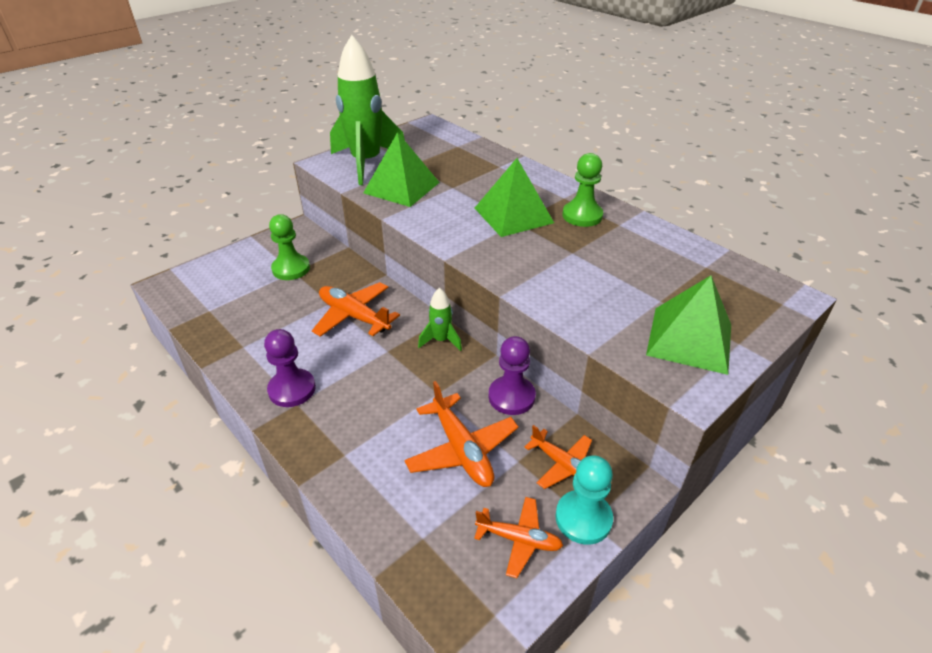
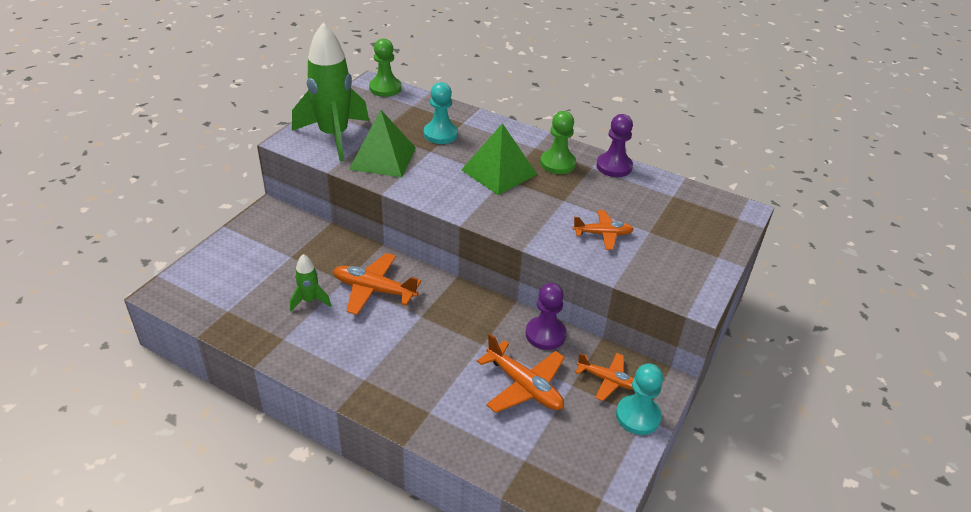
camera: 20 degrees left, 0 degrees up
purple pawn [264,329,316,407] -> purple pawn moved to [596,114,633,177]
green pawn [269,214,310,280] -> green pawn moved to [369,38,401,97]
green rocket [418,288,462,351] -> green rocket moved to [290,254,331,312]
orange plane [474,497,563,578] -> orange plane moved to [573,210,634,250]
green pyramid [646,275,731,375] -> none
none -> turquoise pawn [424,82,458,144]

